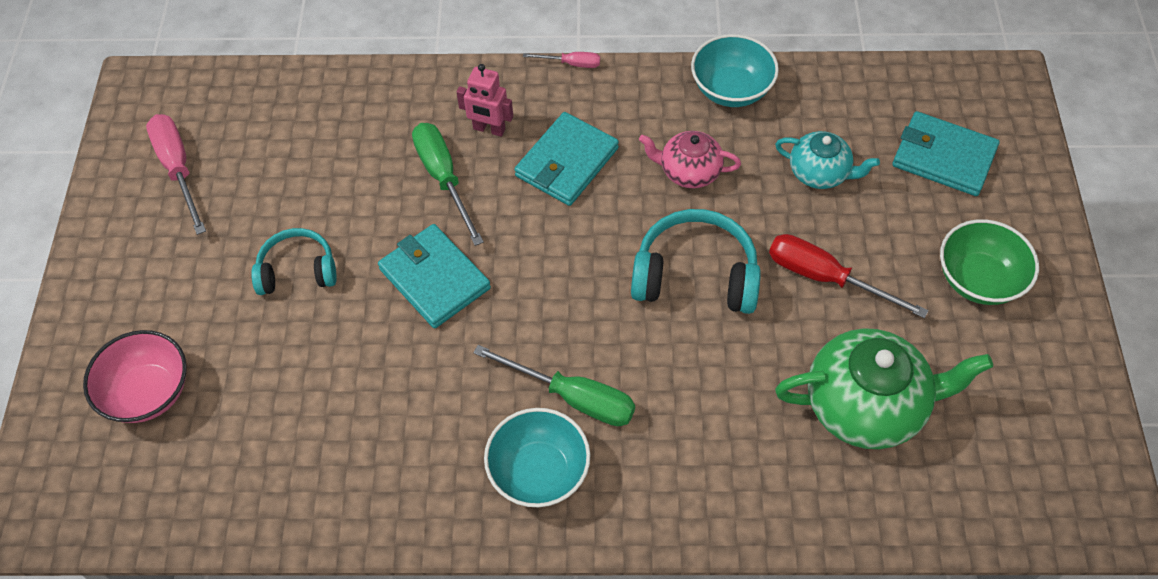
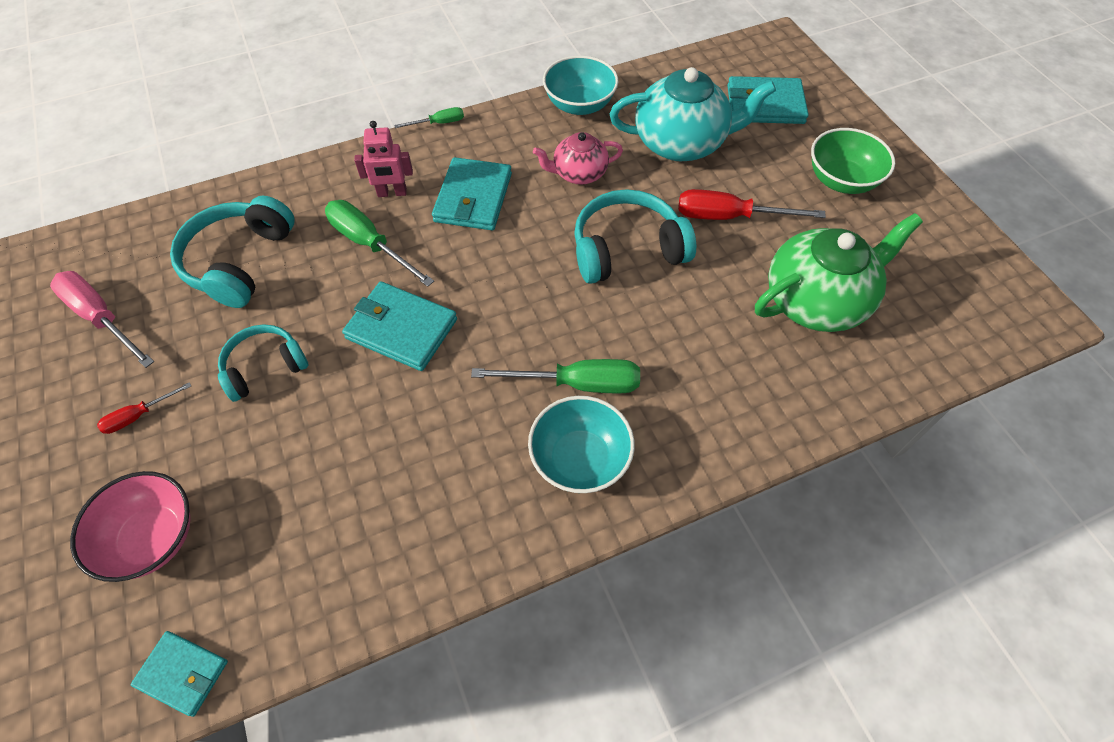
camera: 25 degrees left, 0 degrees up
pink screwdriver [523,52,600,68] -> green screwdriver [394,107,464,128]
turquoise teapot [775,131,880,189] -> turquoise teapot [610,67,776,161], size x1.75
none -> red screwdriver [97,382,191,434]
none -> turquoise wallet [131,631,228,717]
none -> turquoise headphones [170,195,295,308]

